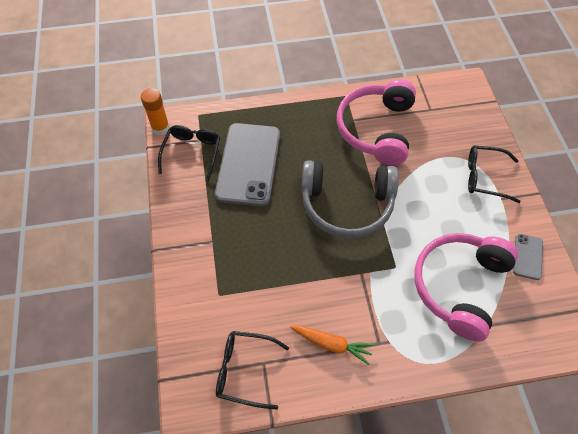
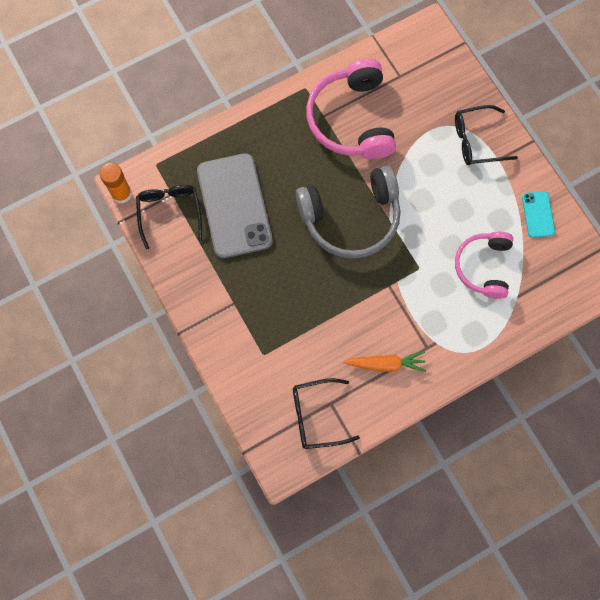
camera: 20 degrees left, 15 degrees up
pink headphones [415,233,518,341] -> pink headphones [455,232,513,299], size x0.64
grey phone [513,234,543,280] -> turquoise phone [522,191,555,238]

